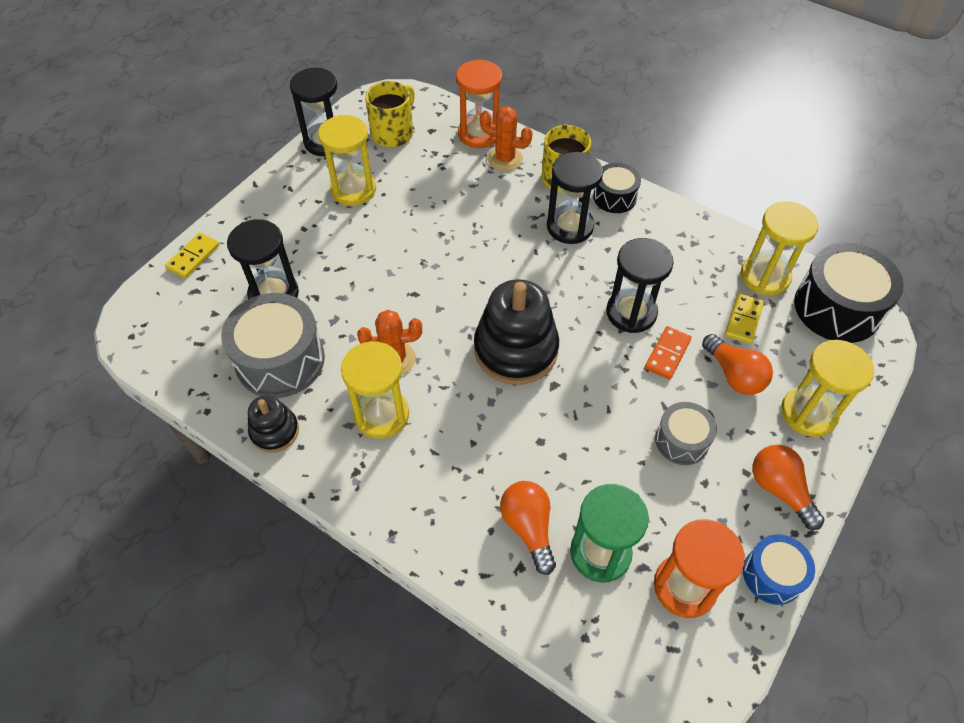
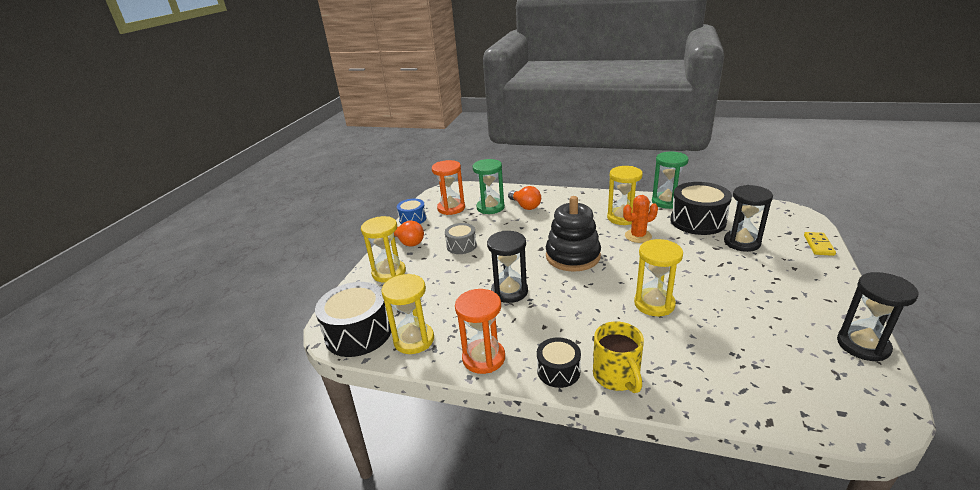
camera: 165 degrees right, 25 degrees down
grey drum [221,293,325,398] -> black drum [670,182,732,235]
black stacking toy [248,395,299,453] -> green hourglass [652,152,689,209]
yellow hourglass [318,115,376,206] -> yellow hourglass moved to [634,239,683,316]
yellow mug [365,81,415,147] -> none
orange hourglass [456,59,502,148] -> orange hourglass moved to [455,289,505,374]
orange cactus [480,106,533,171] -> none
black hourglass [547,152,603,244] -> none
orange domino [645,326,692,380] -> none
orange light bulb [702,334,773,395] -> none
yellow domino [725,293,764,344] -> none

